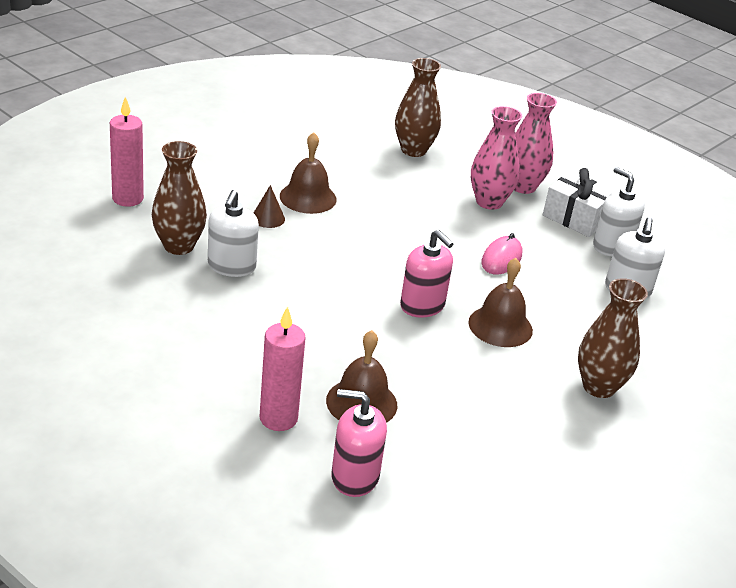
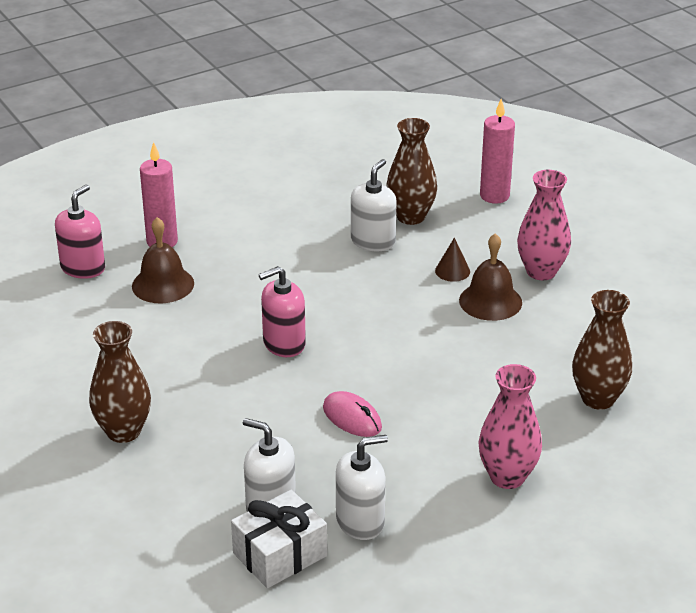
camera: 110 degrees right, 0 degrees up
white soap dispenser [208,190,259,277] -> white soap dispenser turned 90 degrees clockwise [351,159,397,251]
brown bell [468,258,533,347] -> none
pink vase [471,106,522,210] -> pink vase moved to [517,170,571,280]
white gift [543,168,615,237] -> white gift moved to [231,490,327,588]

